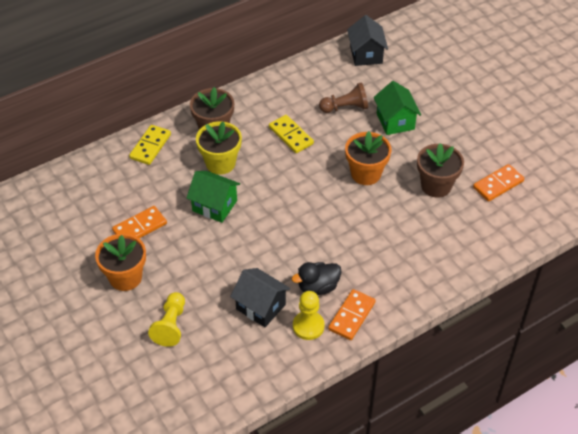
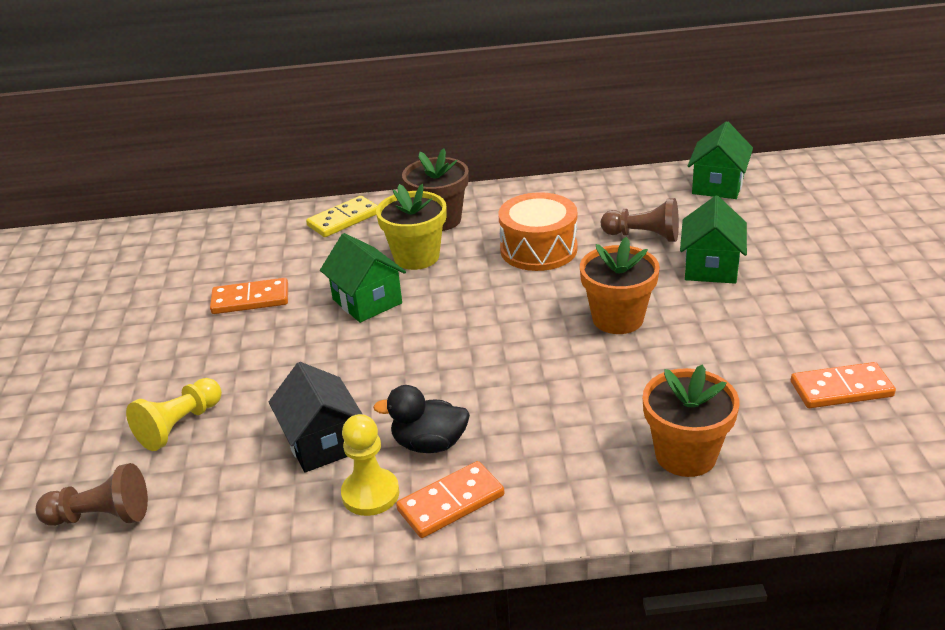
camera: 30 degrees right, 15 degrees down
orange flower pot [95,234,146,291] -> orange flower pot moved to [643,364,739,477]
yellow domino [269,115,314,153] -> orange drum [498,192,578,271]
black house [347,15,388,66] -> green house [688,121,753,199]
brown flower pot [417,143,464,198] -> none
none -> brown pawn [36,463,148,526]

